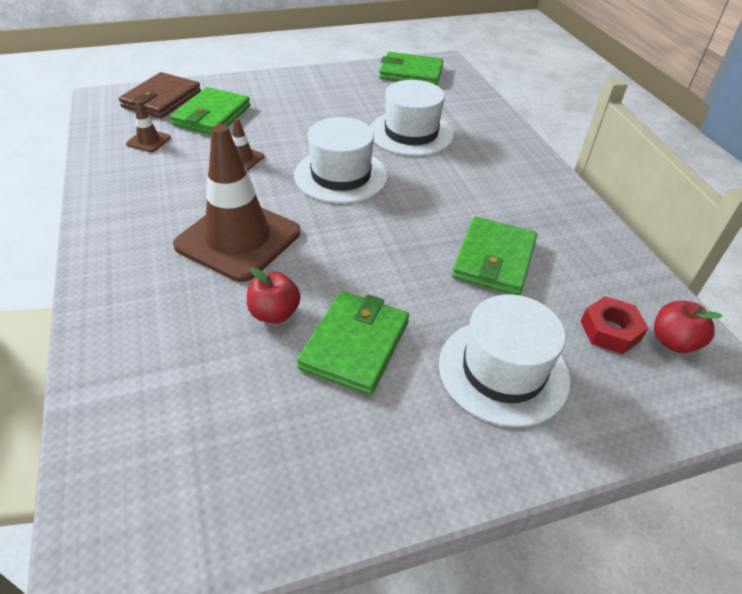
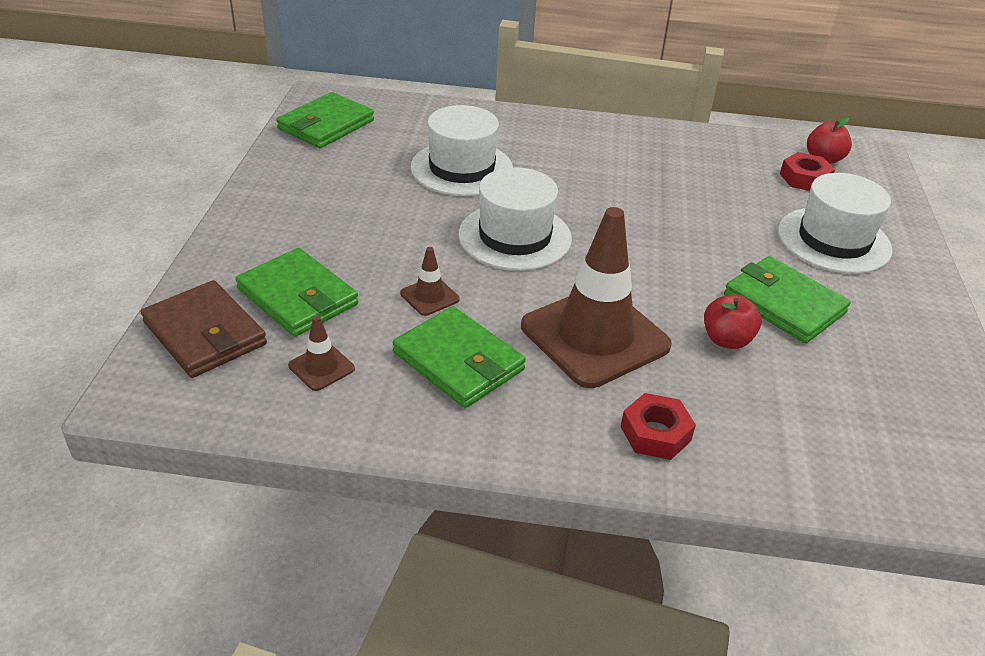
camera: 65 degrees left, 5 degrees down
green wallet [452,217,537,295] -> green wallet moved to [392,306,526,408]
none -> red nut [621,393,696,460]

